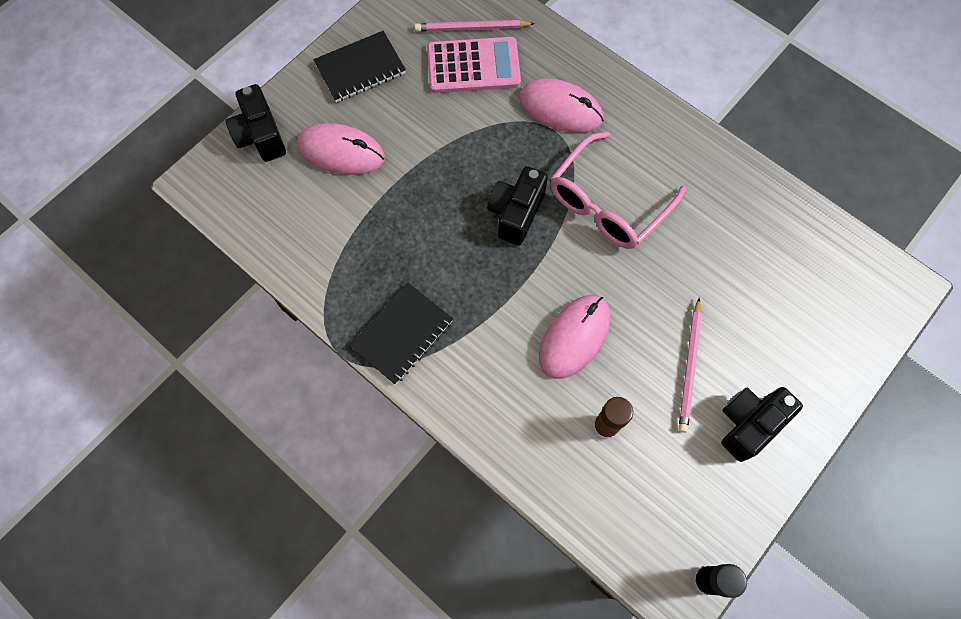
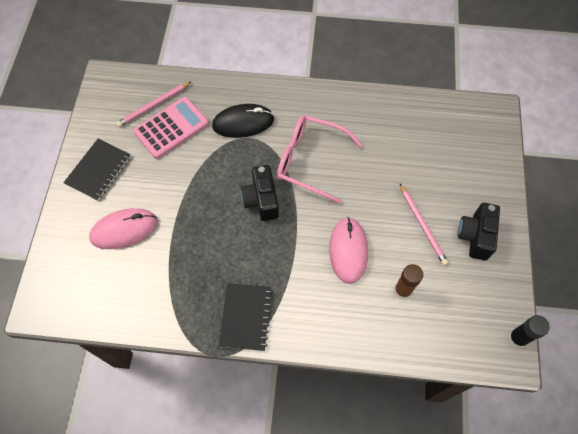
camera: 35 degrees left, 5 degrees down
black camera [225,84,286,162] -> none
pink mouse [519,79,604,133] -> black mouse [212,104,274,138]
pink glasses [550,132,686,249] -> pink glasses turned 105 degrees clockwise [277,116,363,204]

